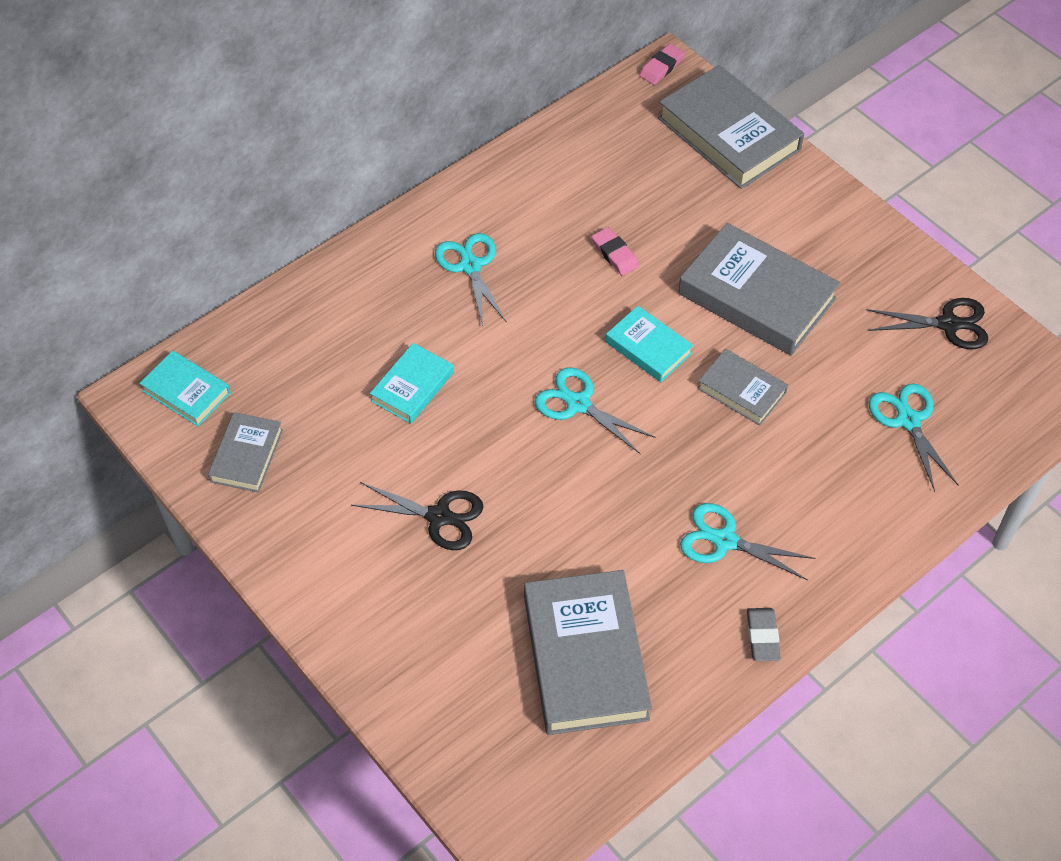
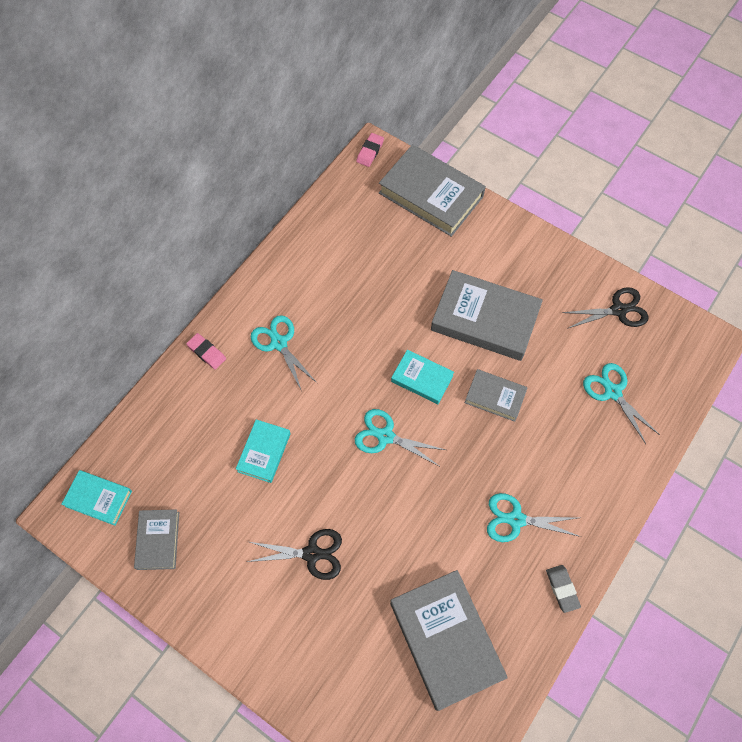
camera: 15 degrees left, 10 degrees up
pink eraser [591,227,639,276] -> pink eraser moved to [186,333,226,370]

